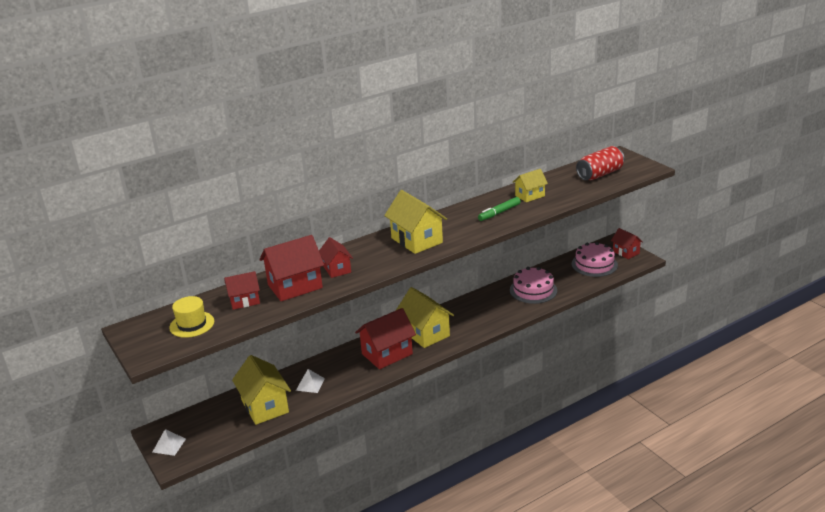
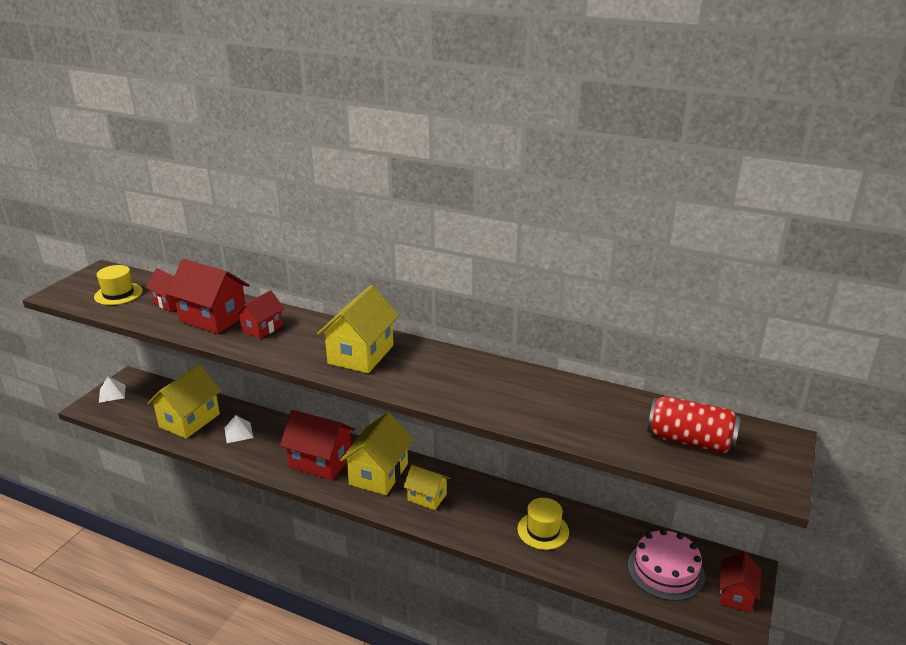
camera: 55 degrees right, 0 degrees up
green marker [478,197,521,221] -> none
pink cake [510,267,557,304] -> yellow hat [517,498,569,550]
yellow house [513,169,548,202] -> yellow house moved to [404,465,450,510]

